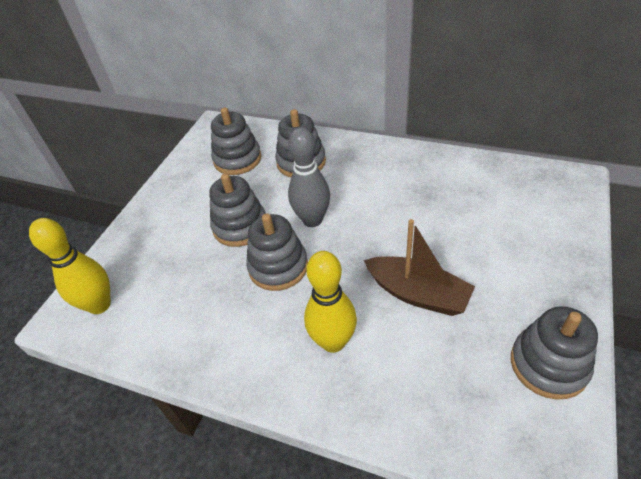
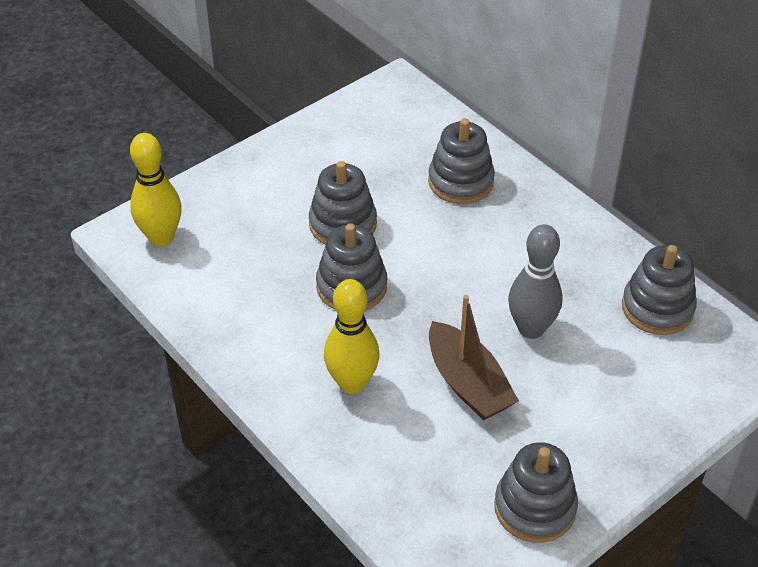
camera: 25 degrees right, 0 degrees up
grey stacking toy [211,107,261,175] -> grey stacking toy moved to [622,245,697,335]
grey bowling pin [288,127,330,227] -> grey bowling pin moved to [508,224,563,339]

